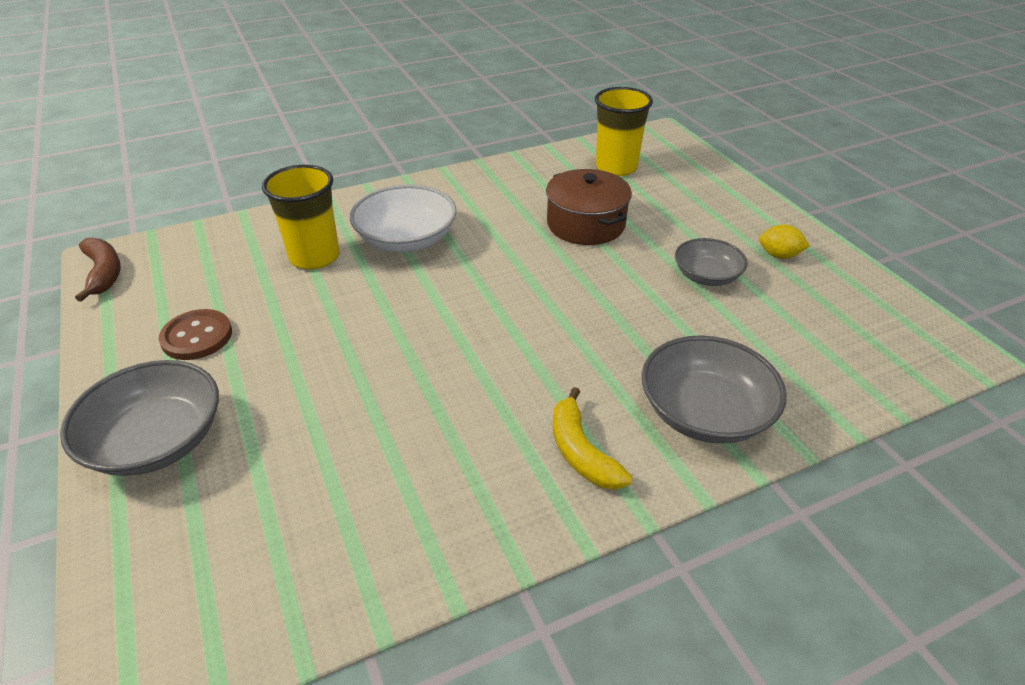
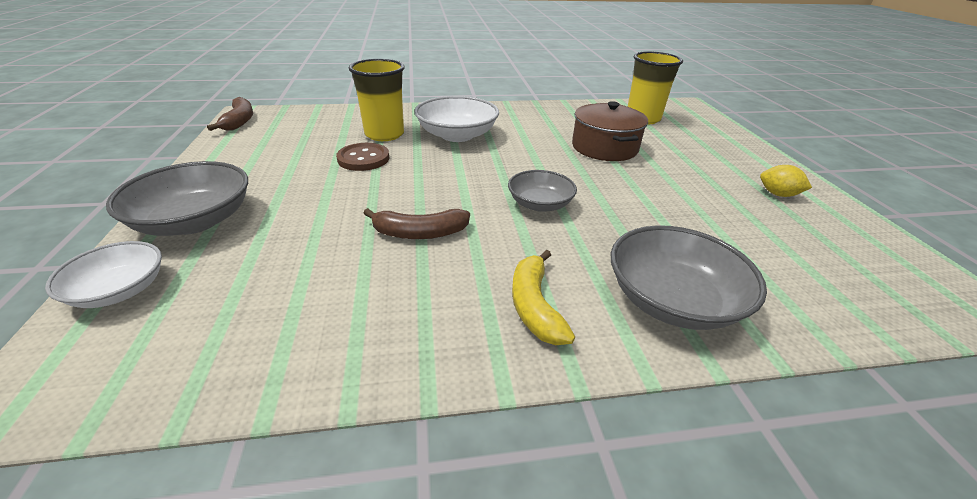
camera: 15 degrees right, 5 degrees down
brown button [159,309,232,360] -> brown button moved to [336,143,390,171]
grey bowl [675,238,748,286] -> grey bowl moved to [508,170,577,212]
none -> white bowl [45,241,162,308]
none -> brown banana [364,208,470,239]

